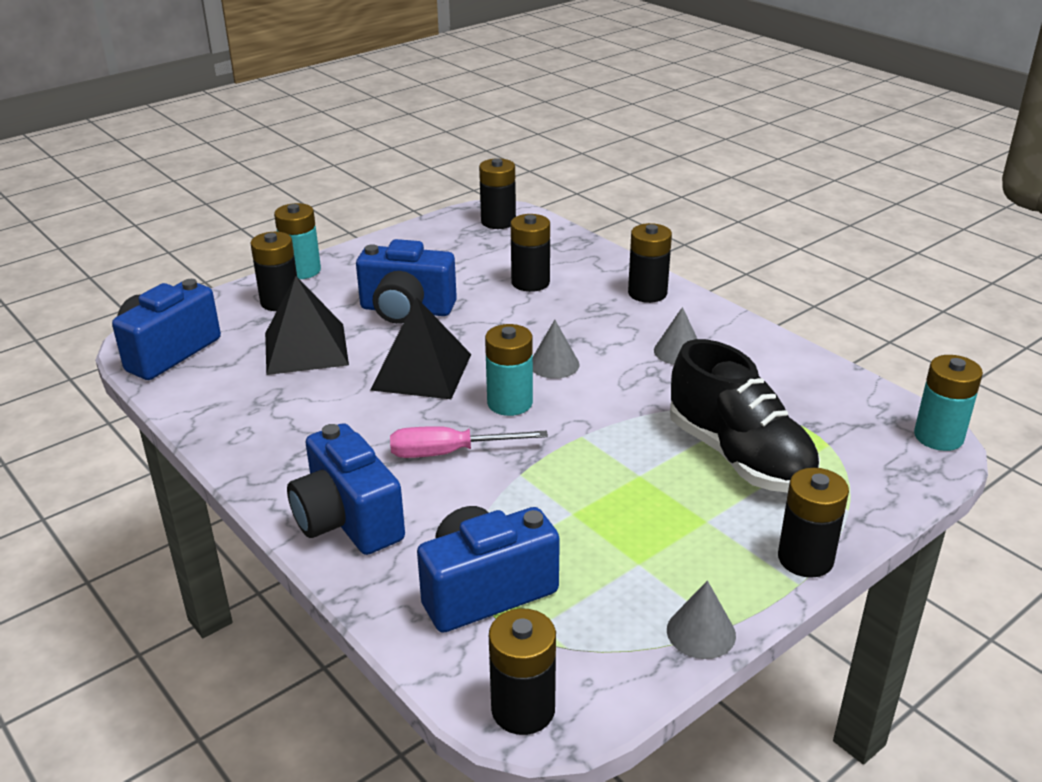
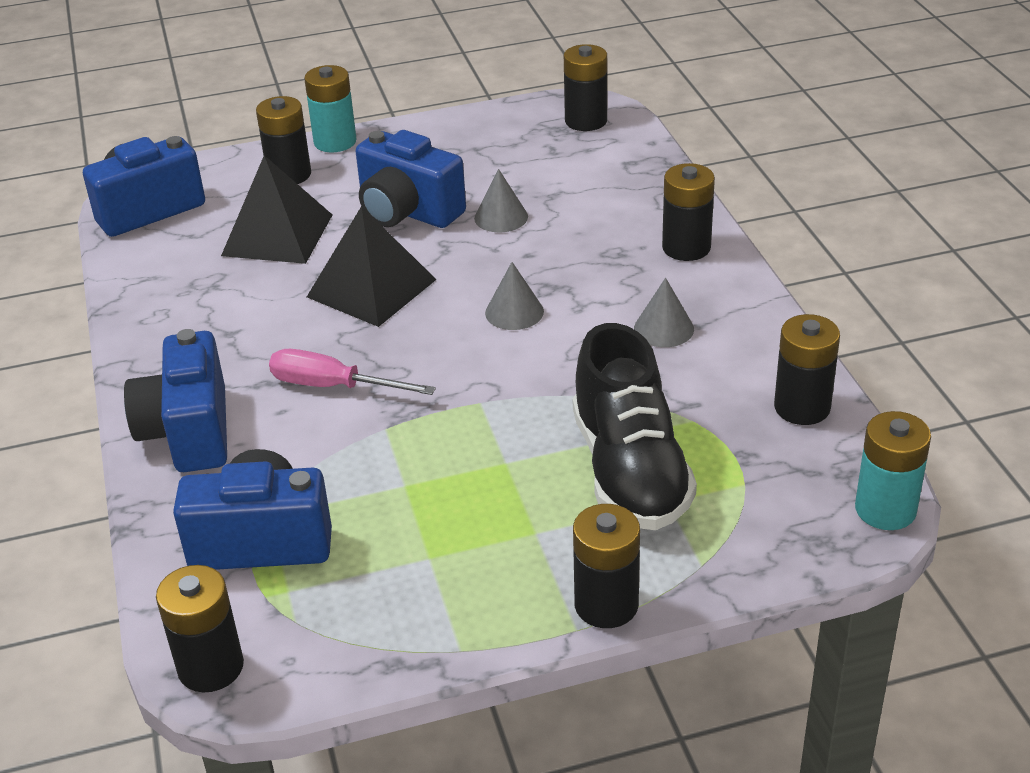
camera: 25 degrees right, 5 degrees up
turquoise battery [485,324,533,416] -> none
black battery [511,214,550,292] -> black battery moved to [774,314,840,425]
grey cone [667,580,736,659] -> grey cone moved to [474,169,528,232]

